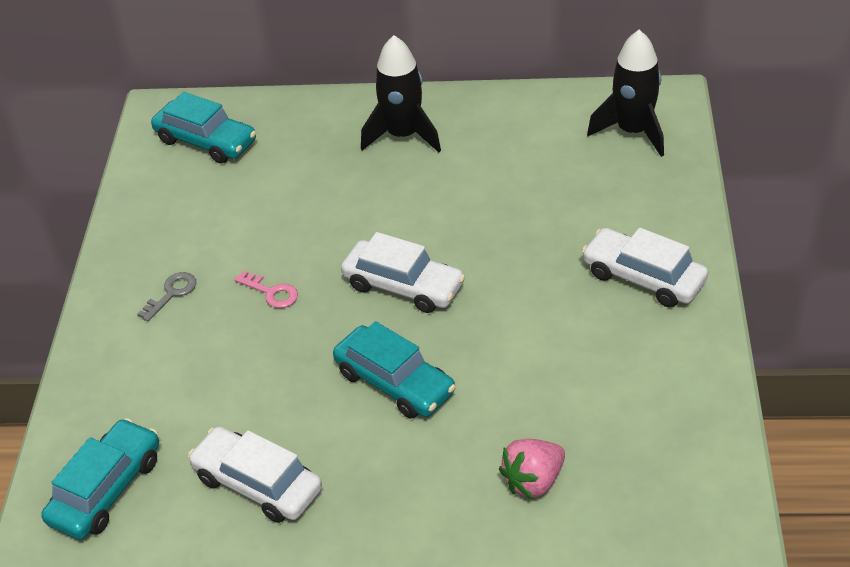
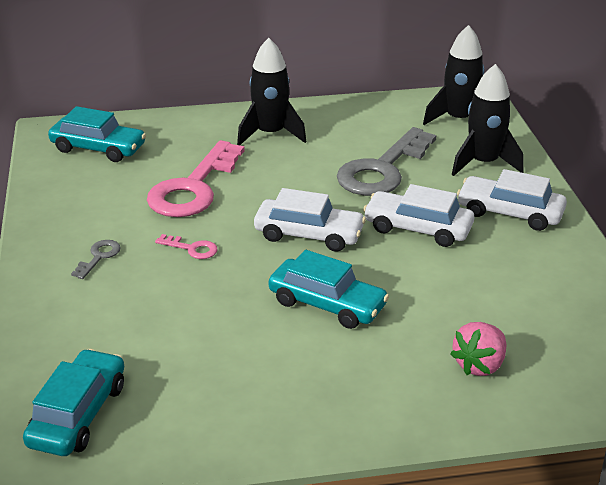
camera: 15 degrees left, 10 degrees down
white car [188,426,322,523] -> white car moved to [363,184,474,247]
none -> pink key [147,140,245,217]
none -> grey key [337,127,437,196]
none -> black rocket [452,64,524,176]

